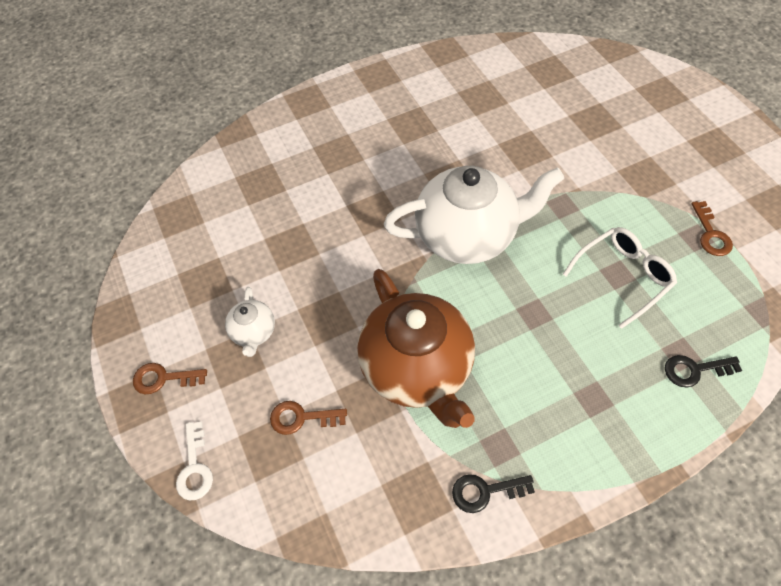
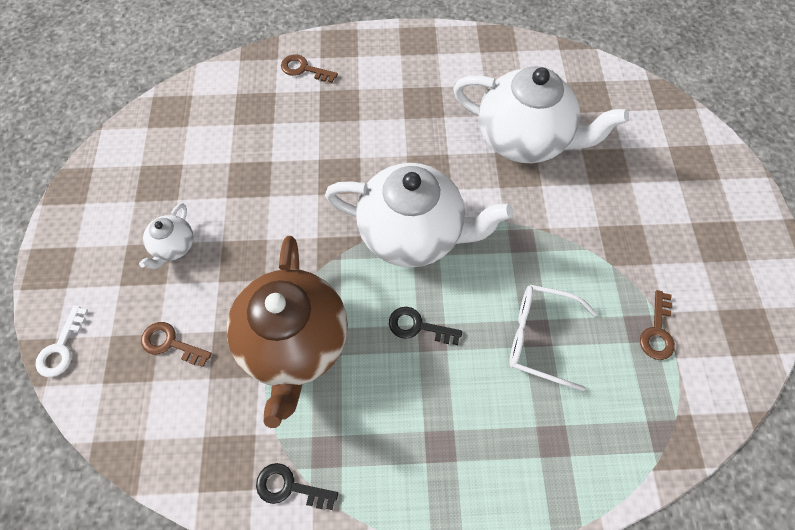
camera: 20 degrees right, 5 degrees up
brown key [133,363,207,394] -> brown key moved to [281,54,338,83]
white glasses [563,227,677,329] -> white glasses turned 150 degrees counterclockwise [509,284,597,391]
black key [665,355,742,388] -> black key moved to [389,307,462,345]
none -> white teapot [453,66,629,163]

